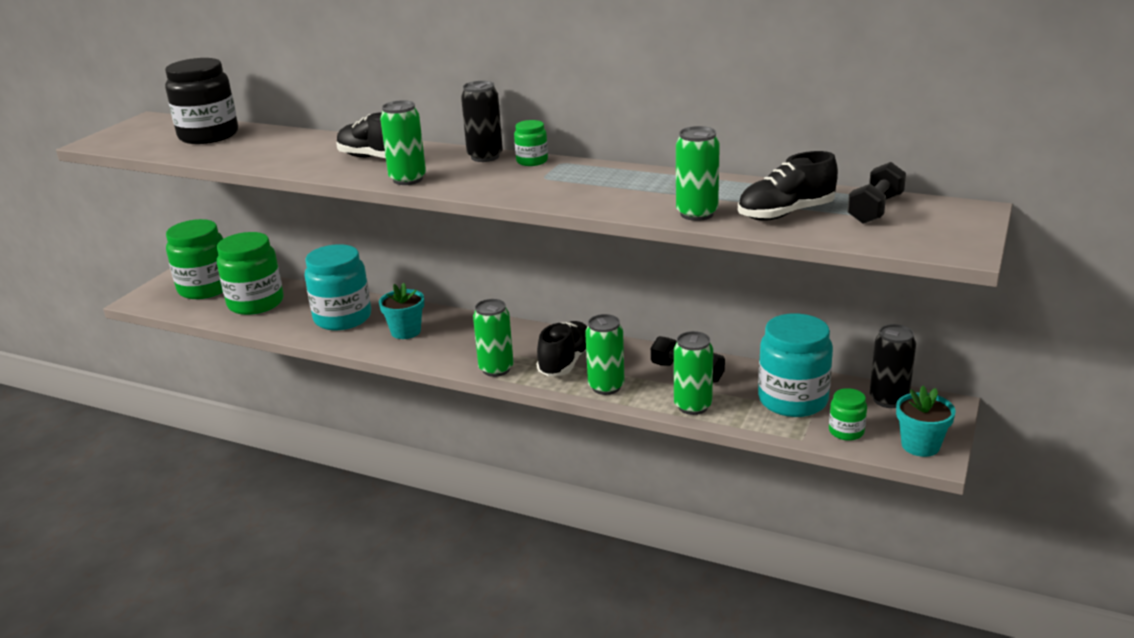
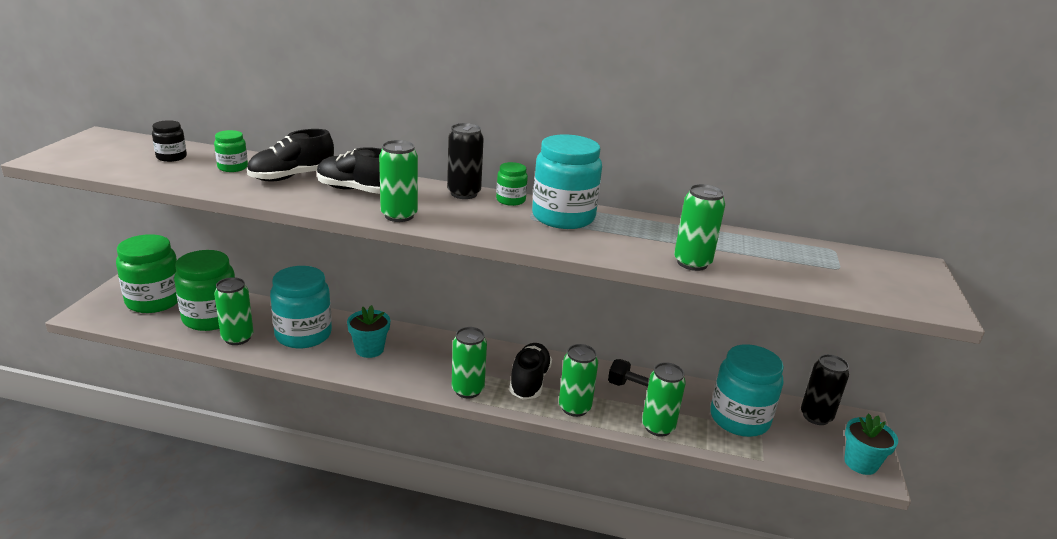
camera: 15 degrees left, 0 degrees up
black jar [165,58,238,144] -> black jar [152,120,187,162], size x0.48
black shoe [738,151,838,221] -> black shoe moved to [247,129,334,181]
green jar [829,388,867,441] -> green jar moved to [214,130,248,172]
black dumbbell [847,162,906,224] -> none
none -> green can [214,277,254,345]
none -> turquoise jar [532,134,602,229]

